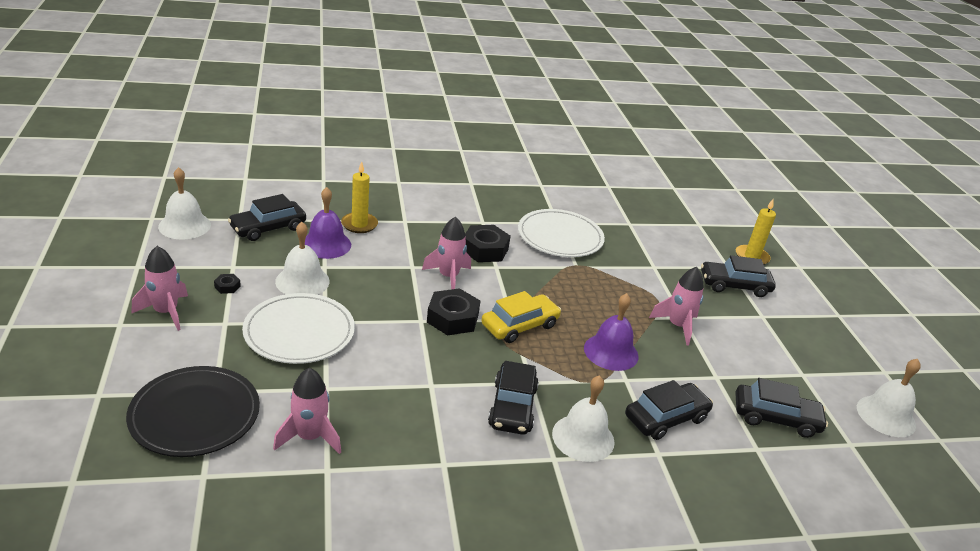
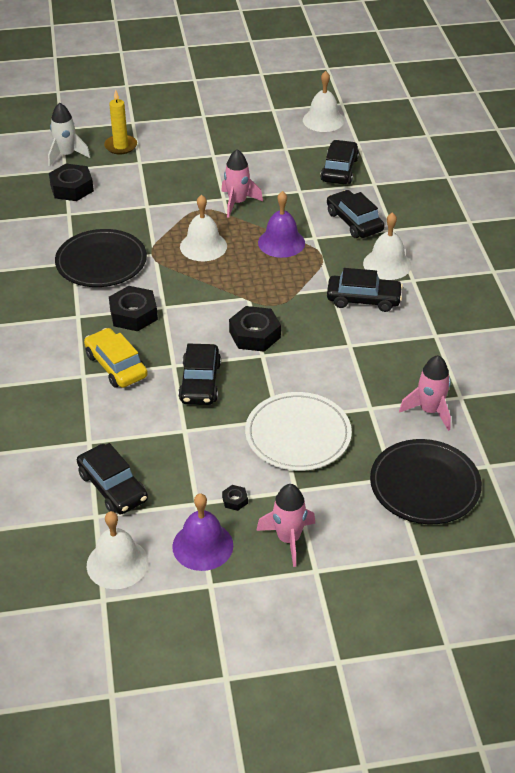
camera: 85 degrees left, 10 degrees up
white bell [275,222,330,295] -> white bell moved to [180,194,227,261]
purple bell [305,187,351,259] -> purple bell moved to [172,493,233,571]
yellow candle [341,161,378,233] -> none
pink rocket [422,217,471,289] -> none
yellow car [481,291,561,343] -> yellow car moved to [84,328,148,388]
white plate [518,209,605,257] -> black plate [55,229,147,287]
black car [701,255,776,297] -> black car moved to [178,344,221,405]
none -> white rocket [48,102,90,167]
none -> black nut [49,164,94,201]

